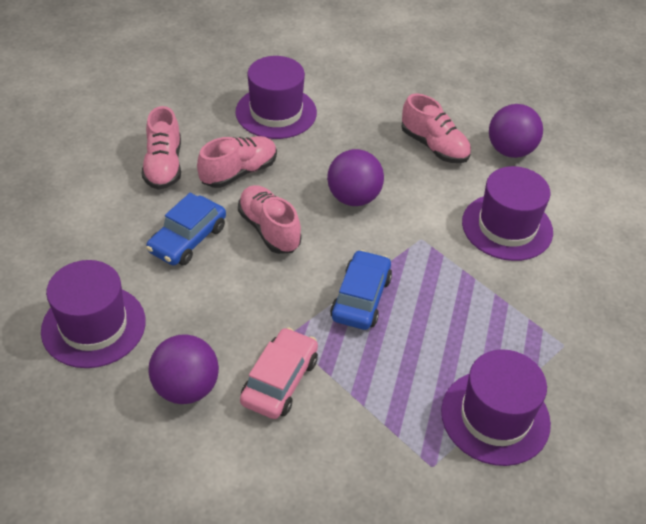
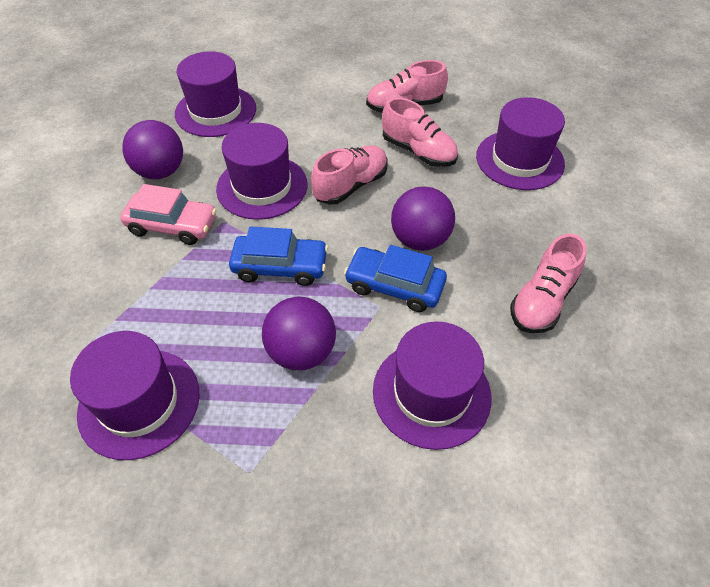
camera: 80 degrees right, 5 degrees up
blue car [146,193,226,266] -> blue car moved to [344,245,447,312]
purple ball [489,104,543,158] -> purple ball moved to [262,296,336,370]
none -> purple hat [216,123,308,220]

